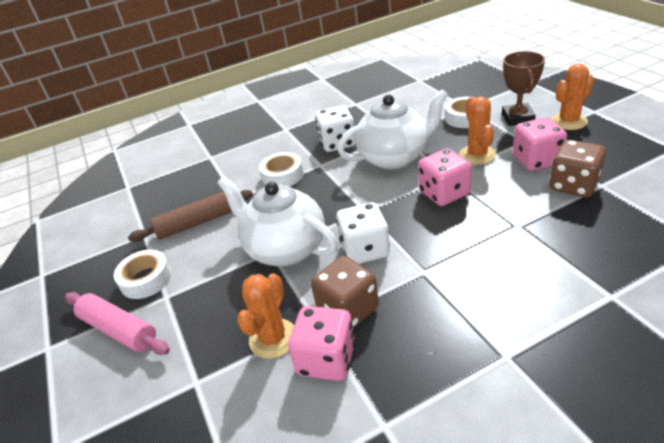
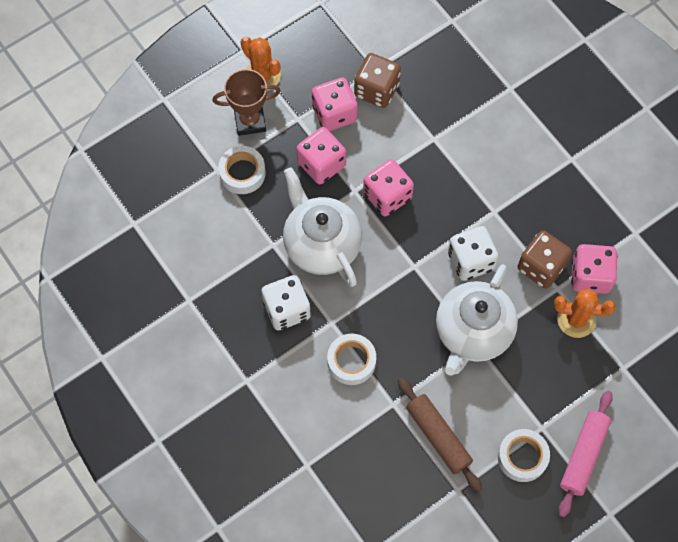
camera: 105 degrees left, 30 degrees up
orange cactus [459,97,496,165] -> pink dice [296,127,346,184]

